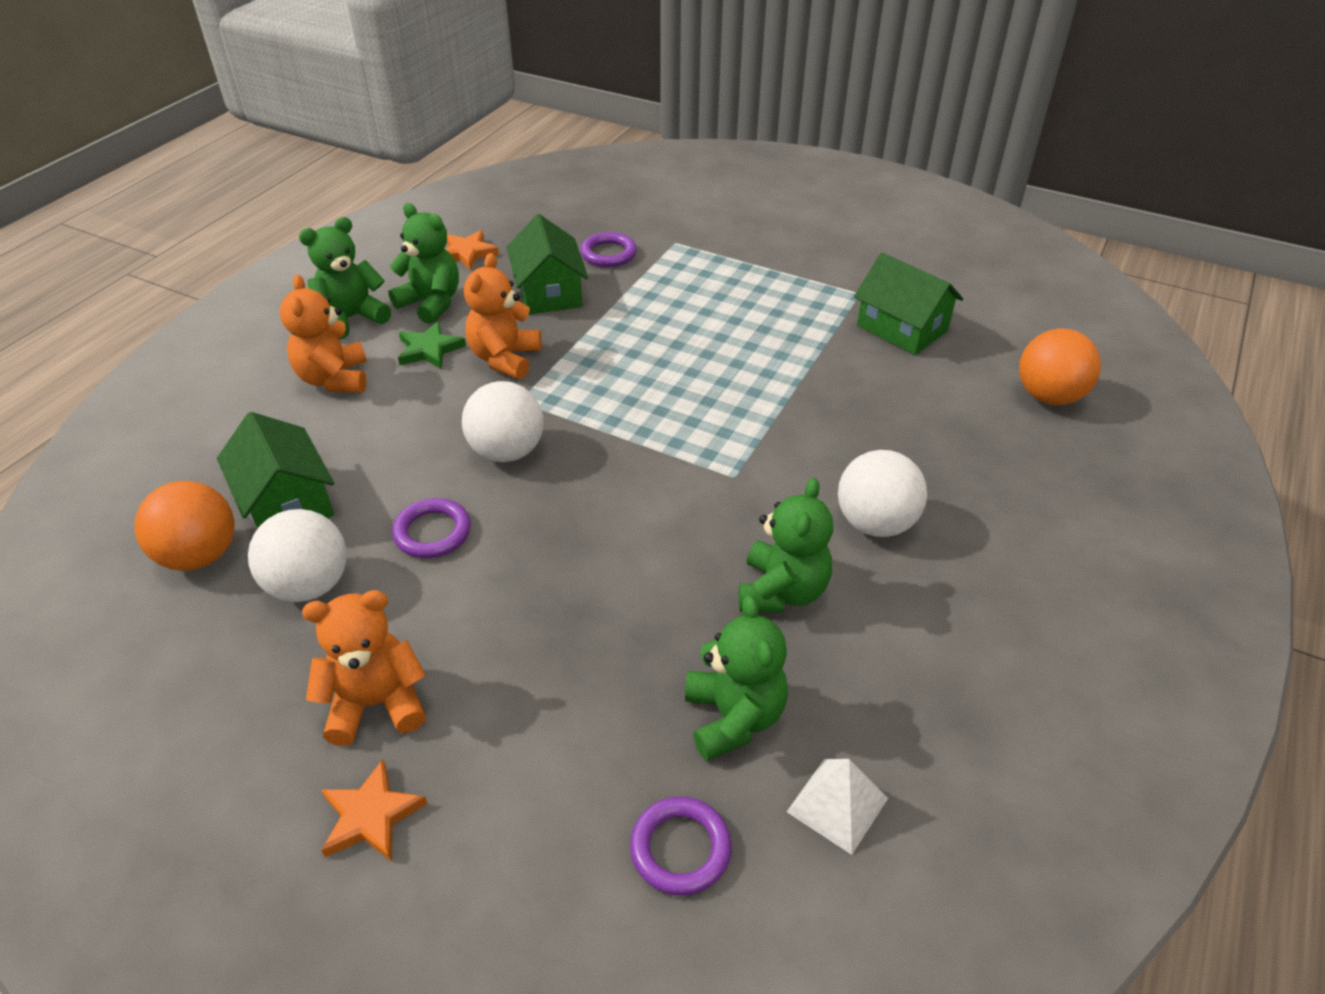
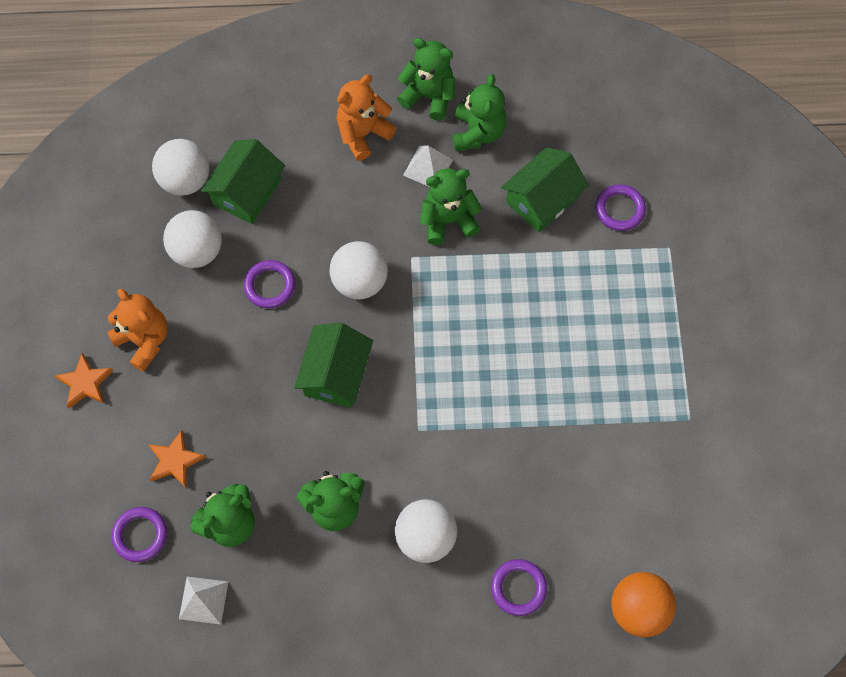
camera: 60 degrees right, 25 degrees up
orange ball [135,481,235,571] -> white ball [152,139,209,196]
green star [398,321,466,369] -> white pyramid [403,145,453,186]
orange star [445,230,499,270] -> orange star moved to [148,430,206,487]
orange teddy bear [464,253,541,379] -> green teddy bear [420,168,482,245]
green house [854,253,963,355] -> green house moved to [294,323,373,408]
none -> purple ring [491,559,547,616]

